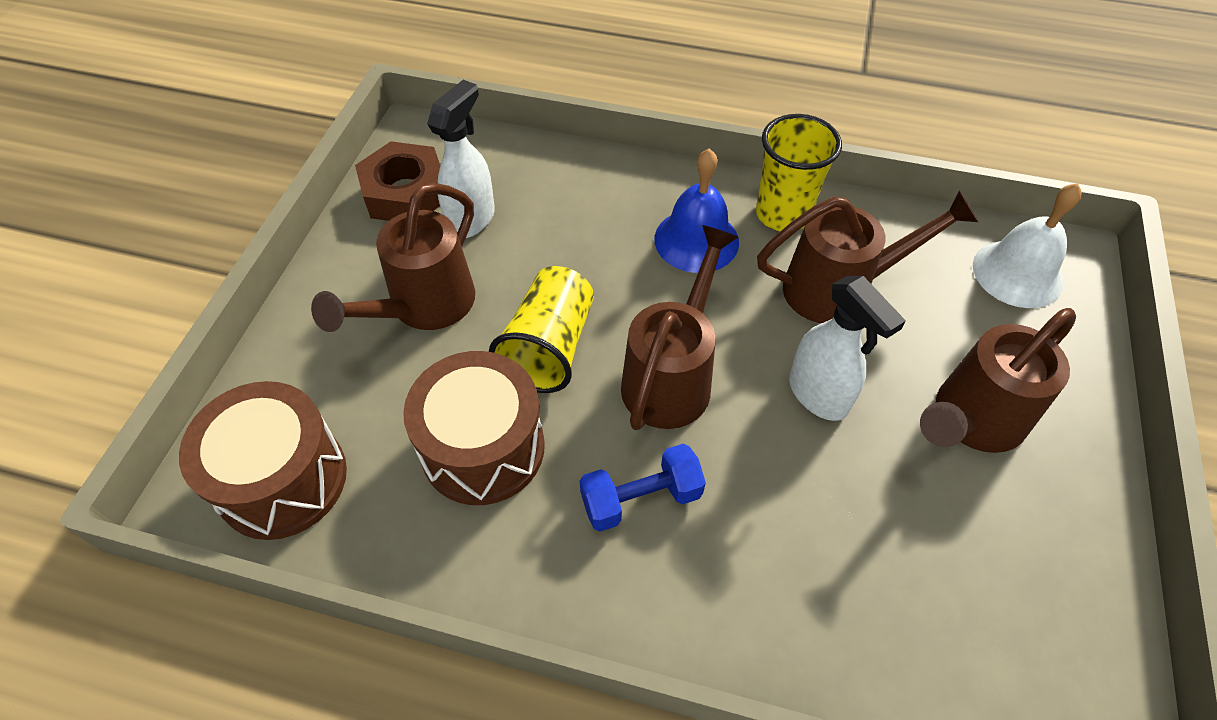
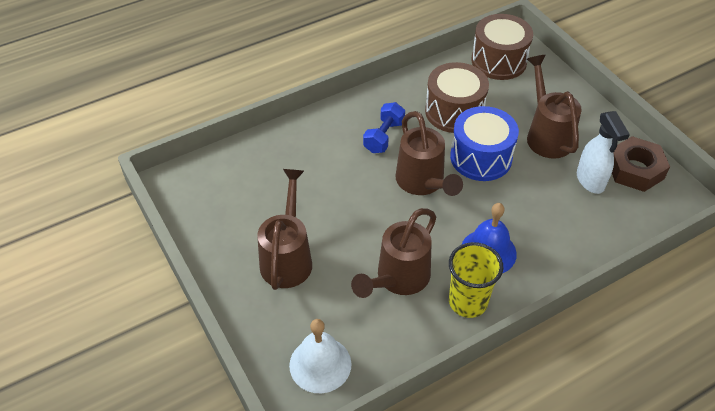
camera: 135 degrees right, 5 degrees down
yellow cup [489,266,594,393] -> blue drum [450,106,519,181]
white spray bottle [789,276,906,421] -> none

